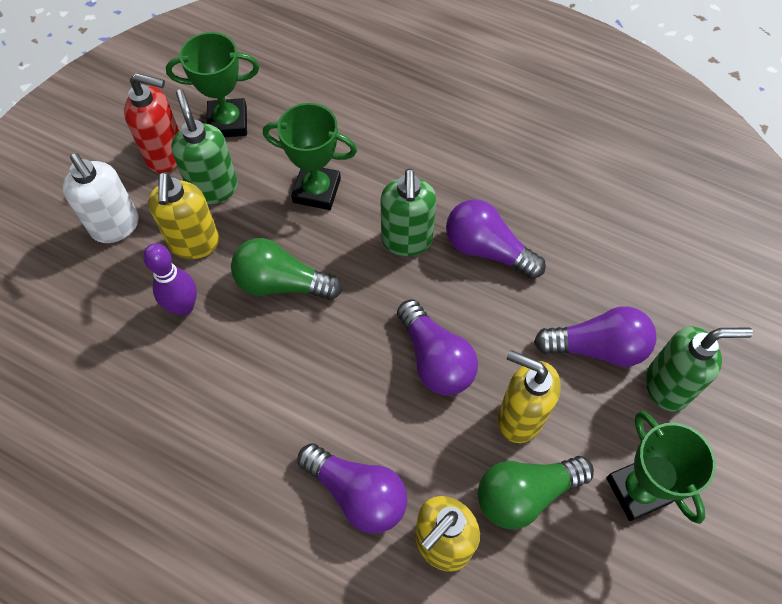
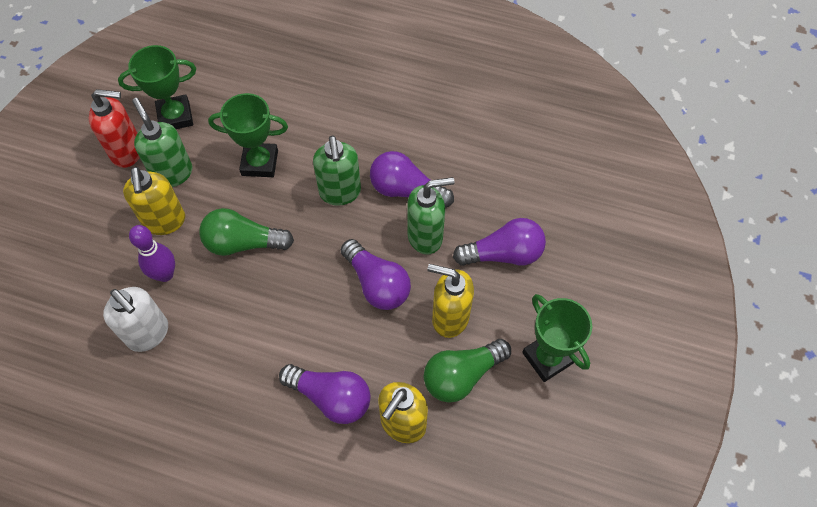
camera: 10 degrees left, 0 degrees up
white soap dispenser [63,153,139,243] -> white soap dispenser moved to [103,287,168,352]
green soap dispenser [646,326,753,412] -> green soap dispenser moved to [407,177,455,255]

